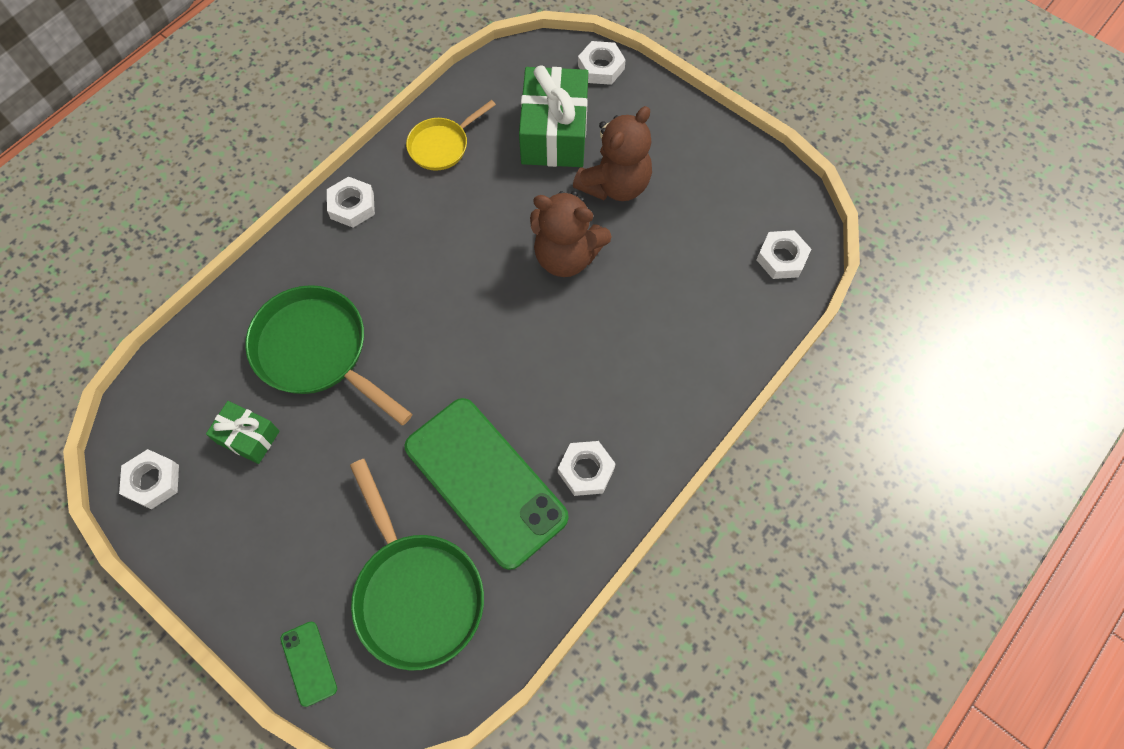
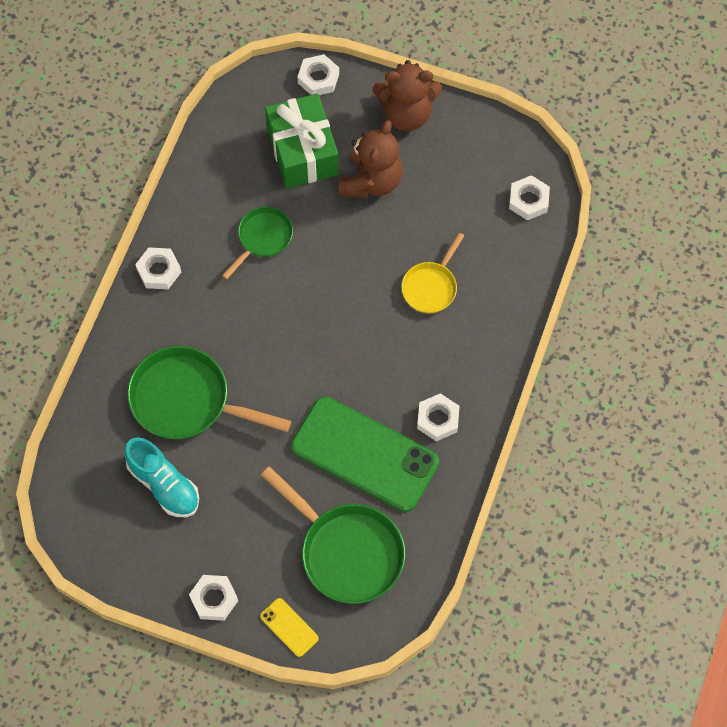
camera: 20 degrees left, 0 degrees up
white nut [119,449,179,509] -> white nut moved to [189,575,238,621]
green gift [206,401,279,464] -> turquoise shoe [124,437,199,517]
green phone [280,622,337,707] -> yellow phone [260,598,319,657]
yellow pan [406,100,496,171] -> yellow pan moved to [401,233,464,313]
brown teddy bear [530,191,612,277] -> brown teddy bear moved to [373,60,442,131]
none -> green pan [222,207,293,279]

